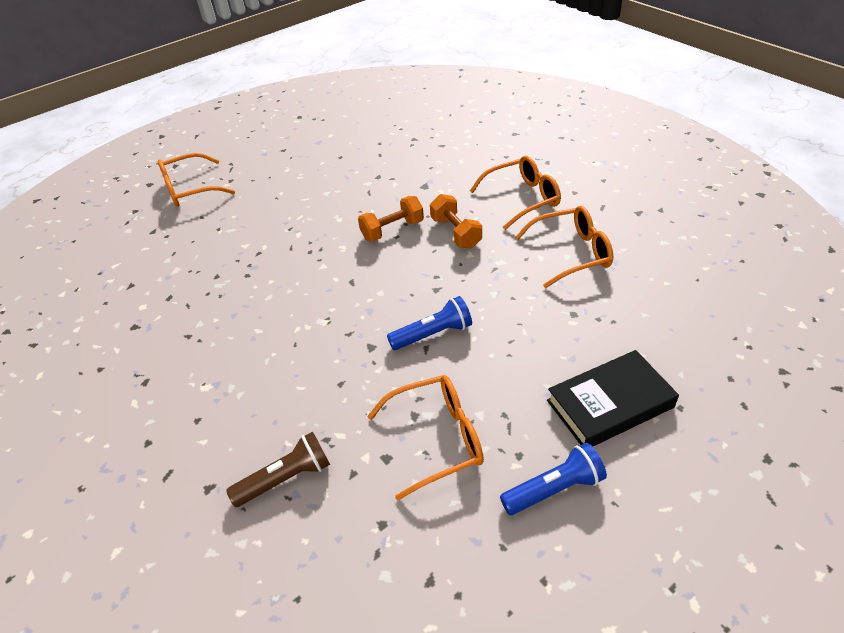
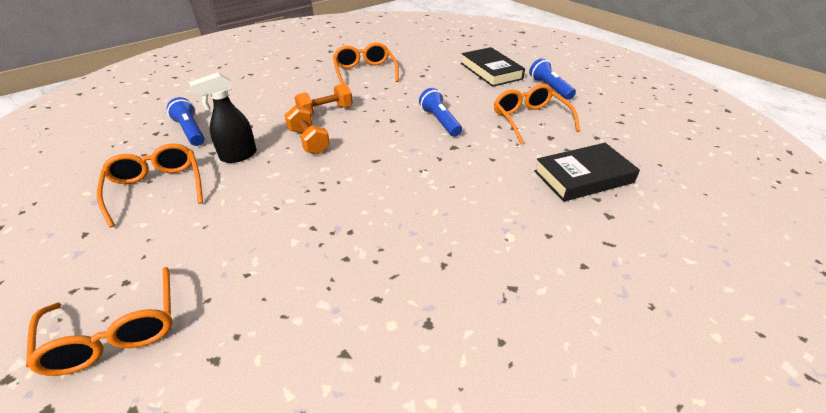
camera: 95 degrees left, 5 degrees down
brown flashlight [226,431,330,507] -> black book [534,143,640,202]
orange glasses [470,156,561,230] -> orange glasses moved to [97,143,203,228]
none -> blue flashlight [167,97,205,146]
none -> black spray bottle [189,73,257,163]

